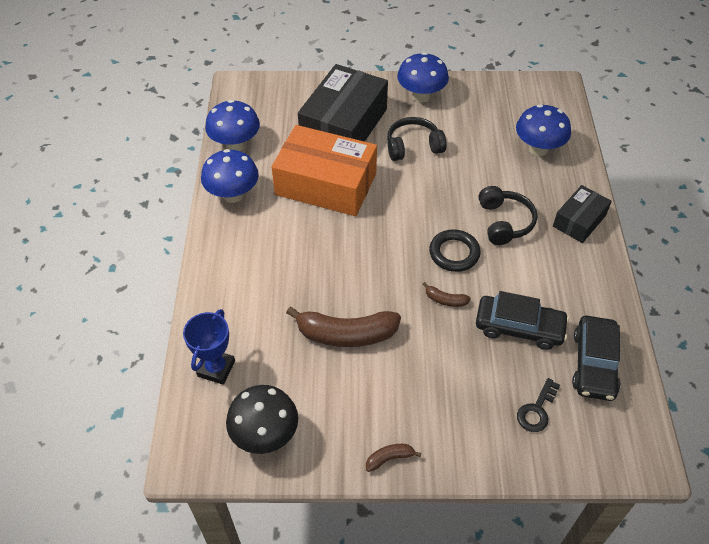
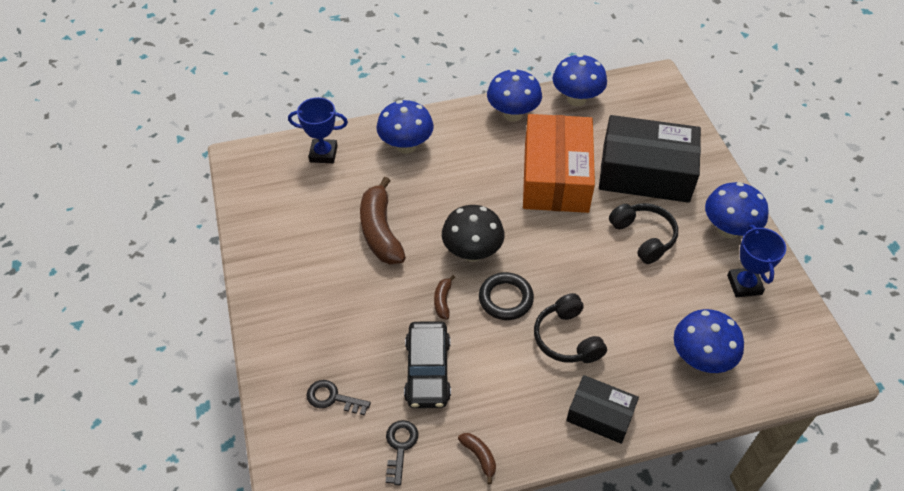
camera: 75 degrees right, 0 degrees up
black mushroom [226,385,298,454] -> black mushroom moved to [442,205,505,262]
brown banana [366,444,422,472] -> brown banana moved to [458,433,496,484]
black headphones [479,186,537,245] -> black headphones turned 90 degrees clockwise [534,293,607,363]
black car [572,316,621,401] -> black key [386,420,419,485]
none -> blue mushroom [376,100,434,154]
none -> blue trophy [727,225,786,298]

